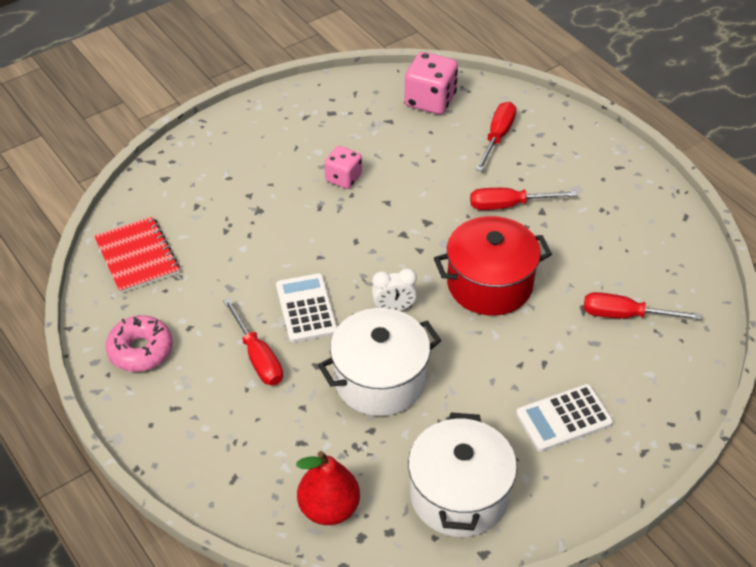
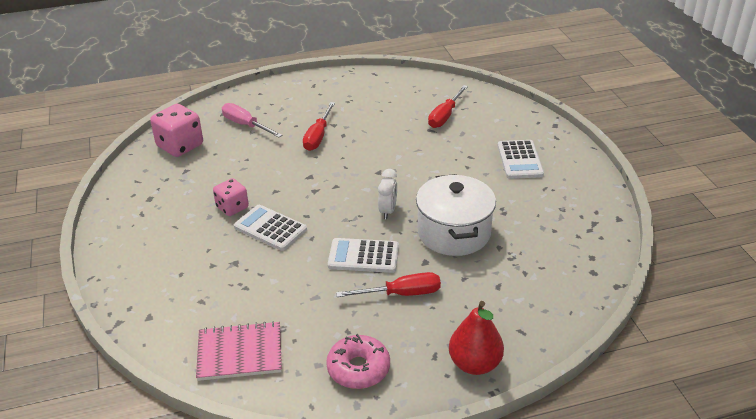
camera: 70 degrees left, 10 degrees down
red notebook [94,216,180,294] -> pink notebook [196,321,282,381]
red pear [296,451,360,525] -> red pear moved to [449,301,504,375]
white pot [408,412,517,537] -> none
red pot [434,216,552,316] -> none
red screwdriver [476,102,516,171] -> pink screwdriver [222,103,282,138]
none -> white calculator [234,205,307,251]

